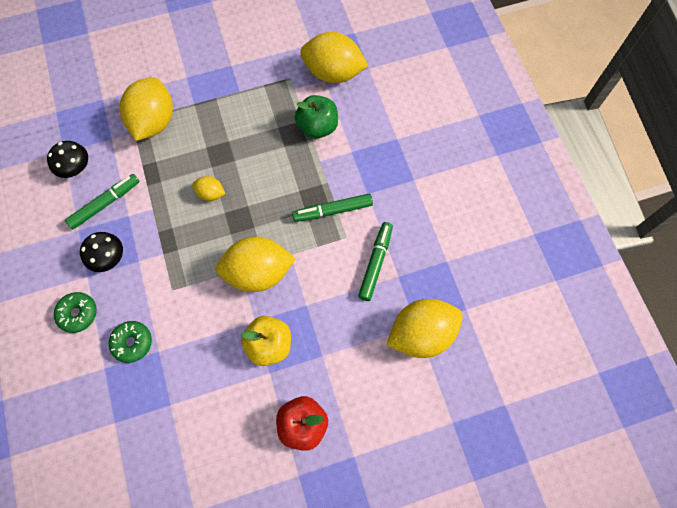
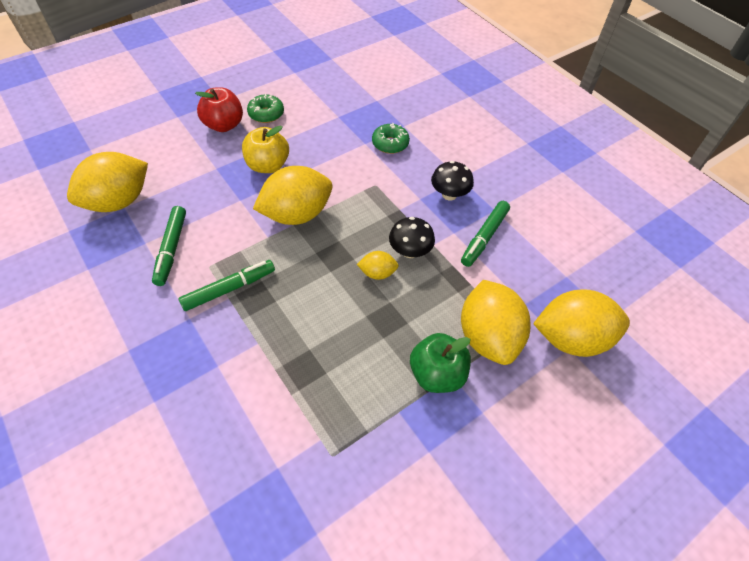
camera: 160 degrees right, 15 degrees down
black mushroom [47,141,88,178] -> black mushroom moved to [389,217,435,258]
green donut [54,292,97,333] -> green donut moved to [247,94,284,123]
green apple [295,95,338,139] -> green apple moved to [410,333,471,393]
yellow lemon [300,32,368,83] -> yellow lemon moved to [533,289,630,357]

